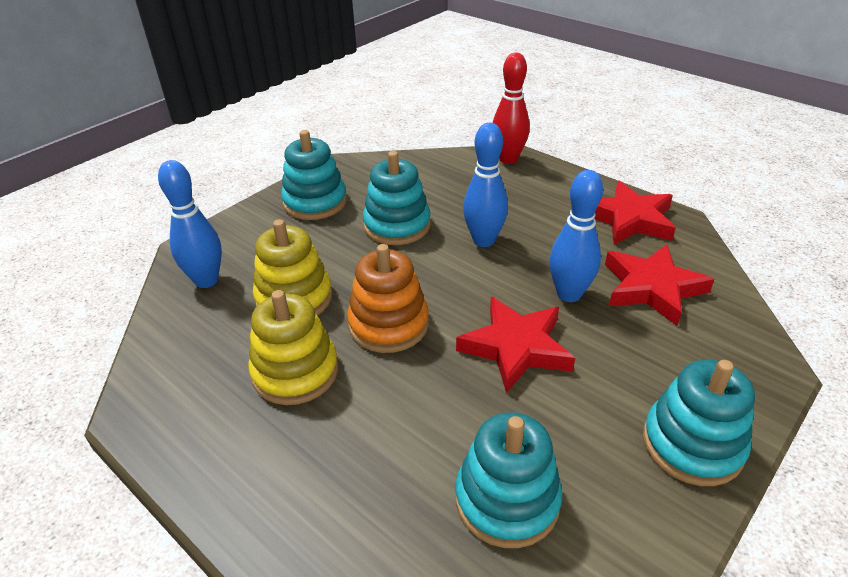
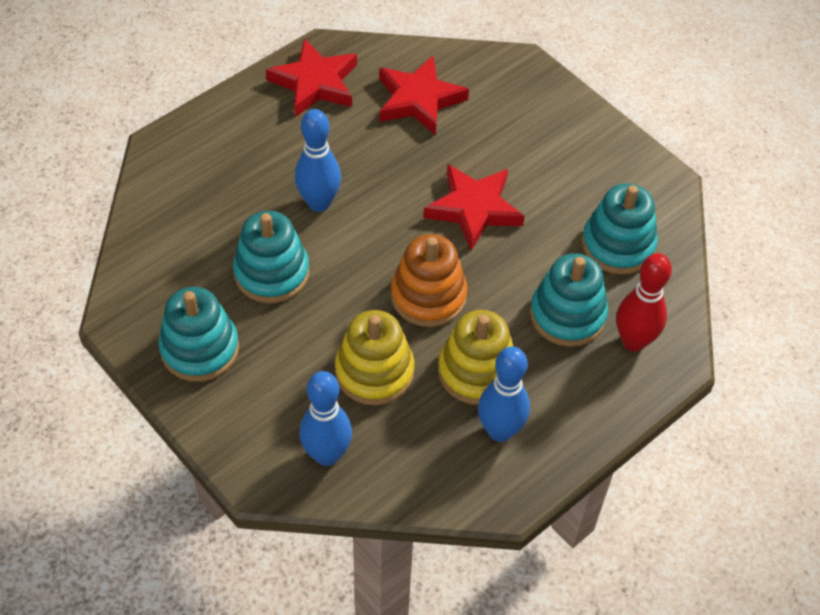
camera: 85 degrees left, 15 degrees up
red bowling pin [493,52,530,164] -> red bowling pin moved to [616,253,672,352]
blue bowling pin [549,170,603,302] -> blue bowling pin moved to [478,346,530,442]
turquoise stacking toy [643,360,755,486] -> turquoise stacking toy moved to [530,253,608,347]

